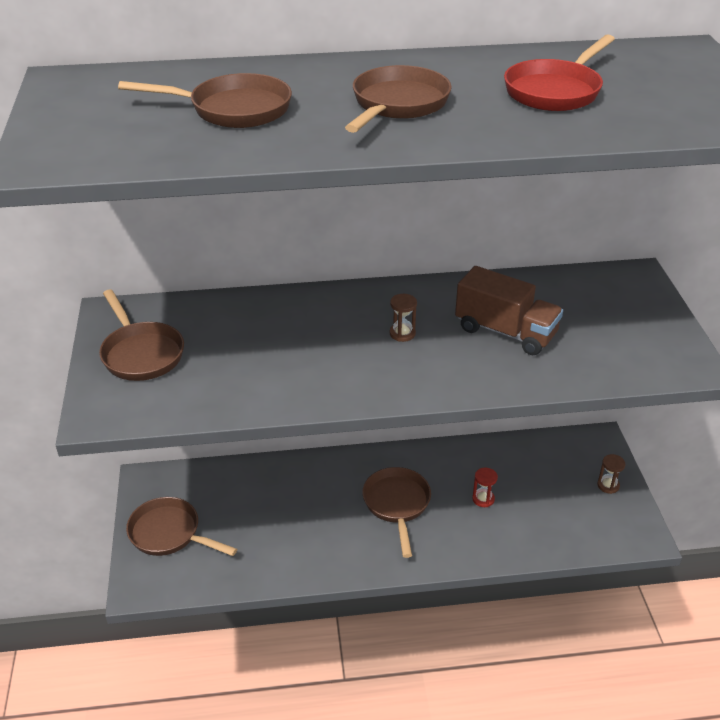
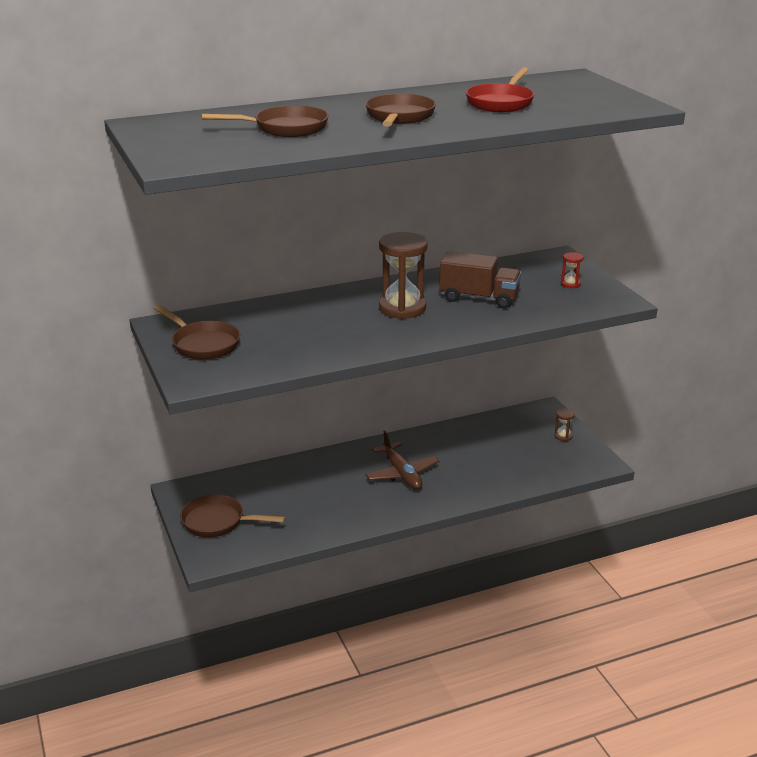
camera: 15 degrees left, 10 degrees down
brown pan [362,467,431,558] -> brown plane [365,430,439,490]
brown hourglass [390,294,417,342] -> brown hourglass [379,232,428,319], size x2.28
red hourglass [472,468,498,507] -> red hourglass moved to [561,252,583,288]

